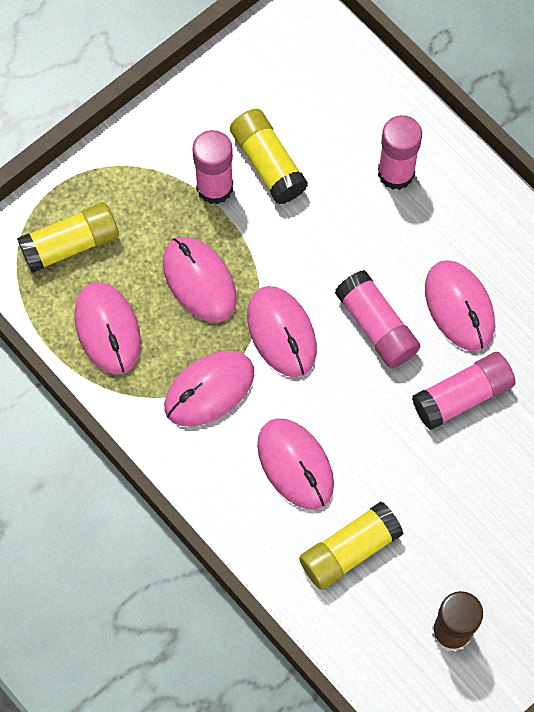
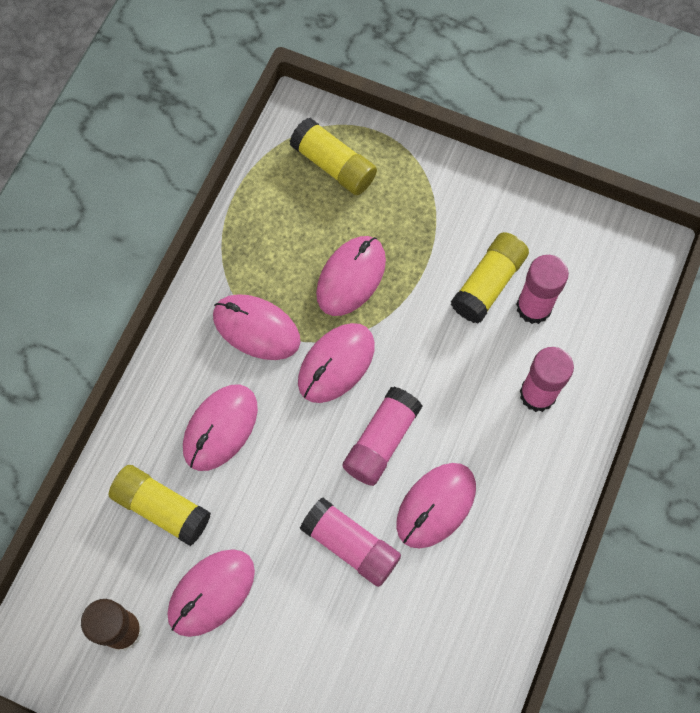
camera: 65 degrees right, 0 degrees up
pink mouse [74,282,141,375] -> pink mouse moved to [167,549,255,637]
pink glue stick [192,130,233,204] -> pink glue stick moved to [516,255,569,324]

